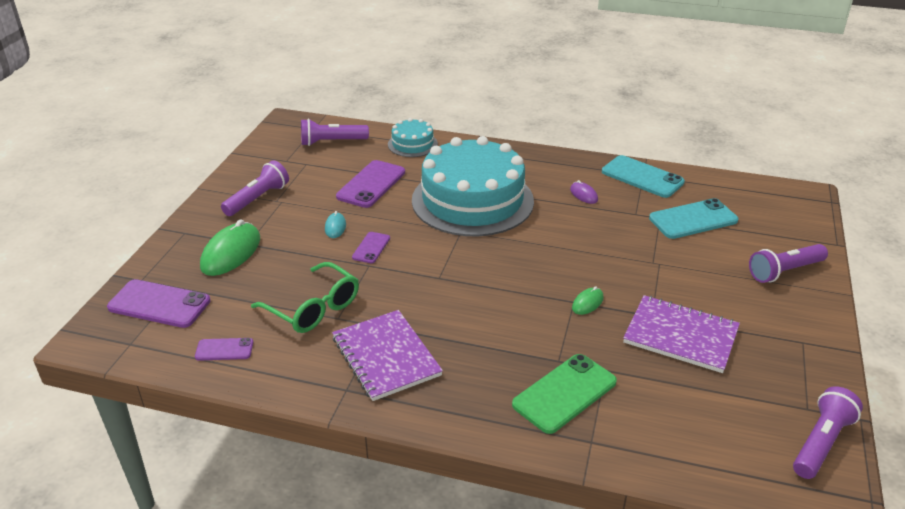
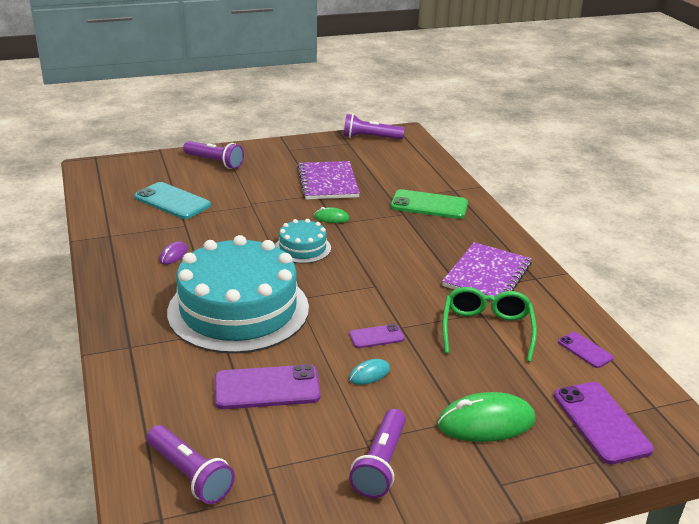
camera: 125 degrees left, 5 degrees down
purple flashlight [221,160,289,216] -> purple flashlight turned 75 degrees counterclockwise [349,409,406,498]
turquoise cake [388,118,438,157] -> turquoise cake moved to [275,219,331,264]
turquoise phone [602,155,685,198] -> none

